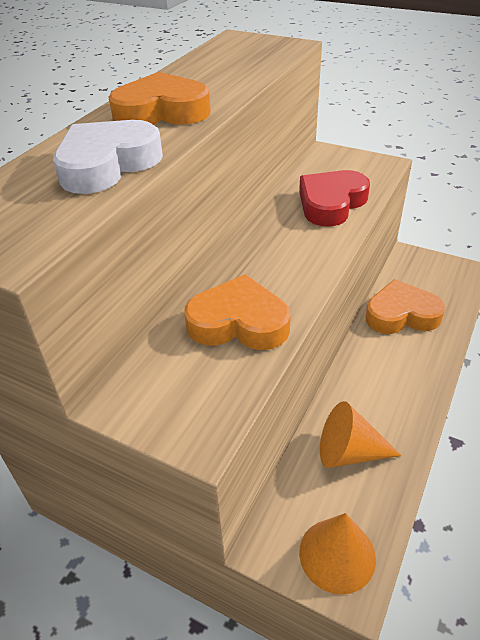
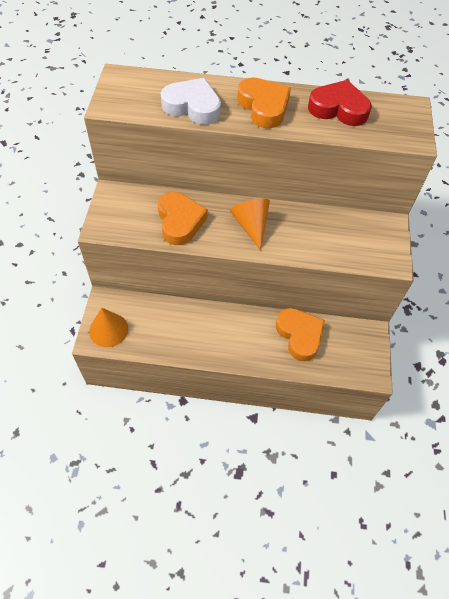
camera: 65 degrees right, 15 degrees up
red heart [299,170,370,227] -> red heart moved to [308,80,372,126]
orange cone [320,401,402,468] -> orange cone moved to [230,198,270,250]

